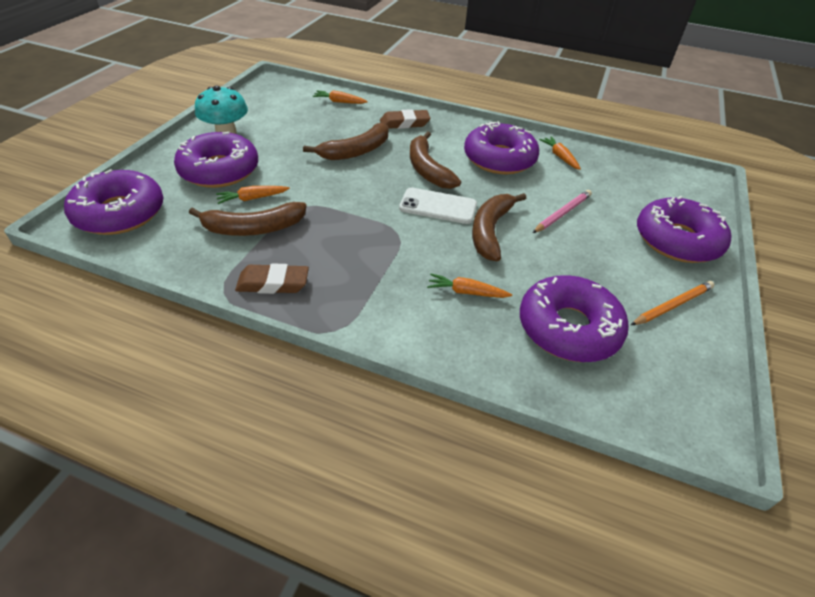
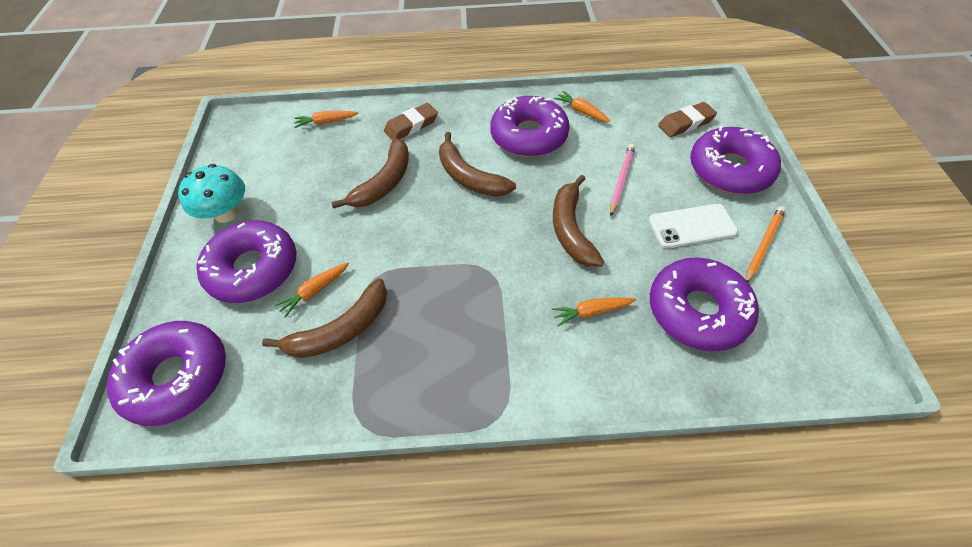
camera: 20 degrees left, 10 degrees up
brown eraser [235,263,309,294] -> brown eraser moved to [658,102,717,137]
white phone [399,188,477,224] -> white phone moved to [649,204,738,248]

